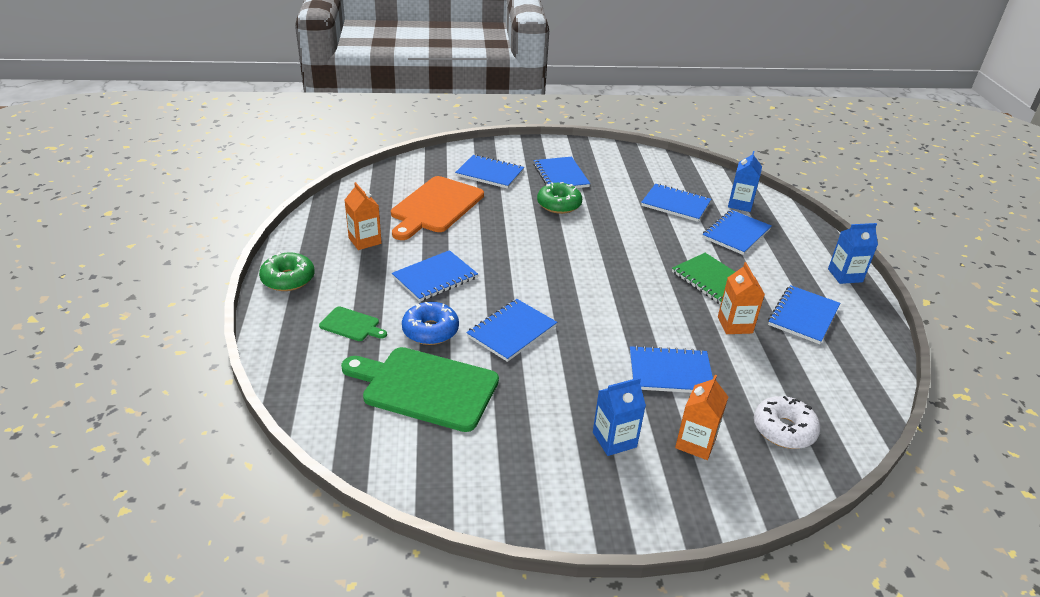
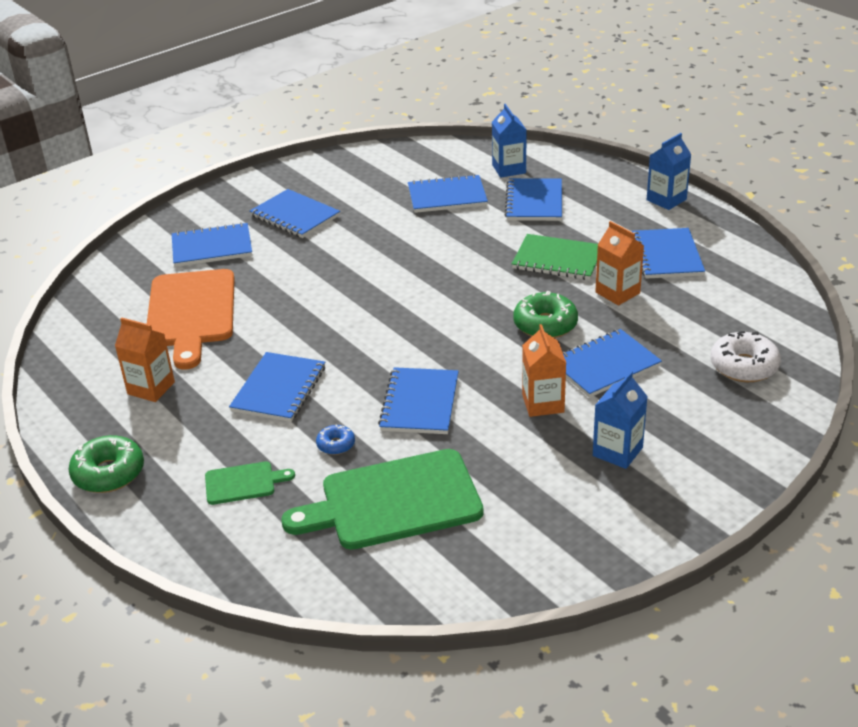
camera: 30 degrees left, 0 degrees up
blue donut [402,302,459,345] -> blue donut [316,425,355,455], size x0.54
green donut [537,182,582,214] -> green donut moved to [513,291,578,338]
orange carton [675,375,728,460] -> orange carton moved to [522,324,566,417]

